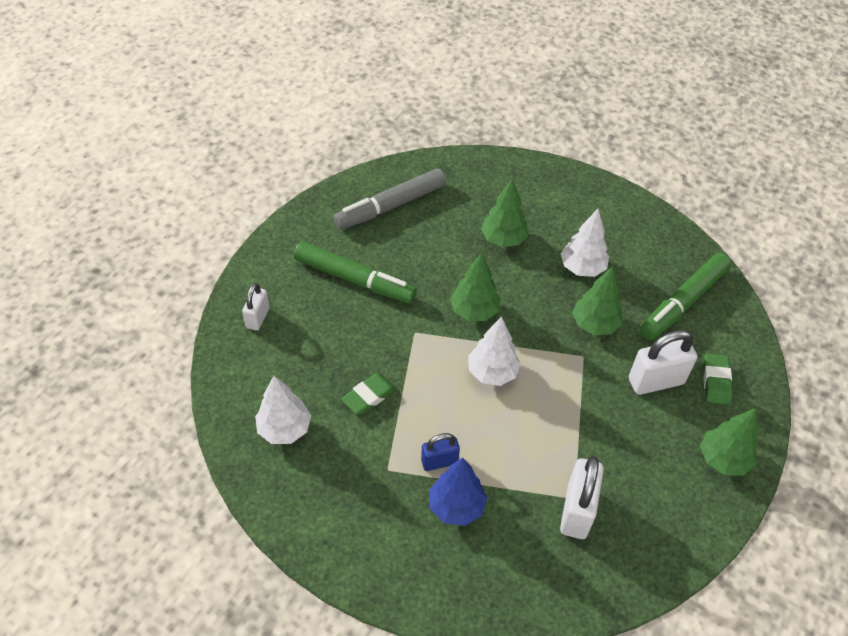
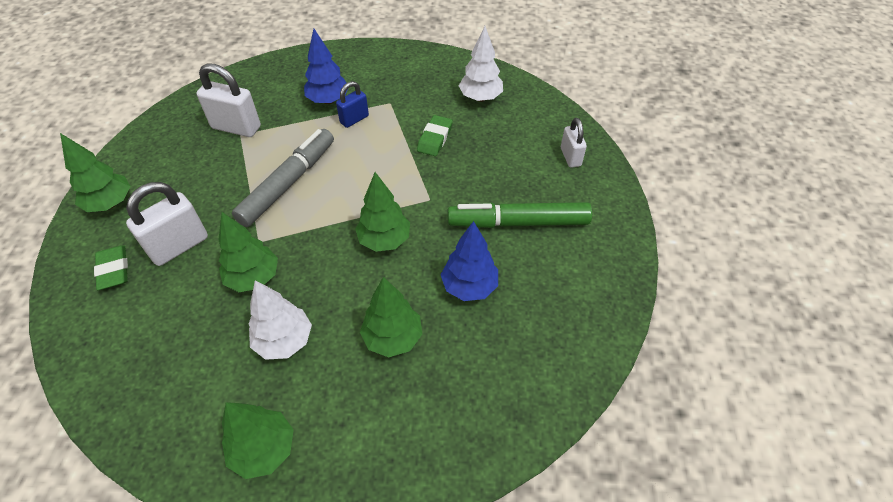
camera: 155 degrees right, 0 degrees up
grey marker [333,168,446,230] -> grey marker moved to [232,129,334,227]
white tree [468,316,521,386] -> none
white padlock [560,456,604,539] -> white padlock turned 60 degrees counterclockwise [197,64,261,137]
green marker [640,253,731,340] -> none
none -> green tree [222,402,294,479]
none -> blue tree [441,221,498,301]

